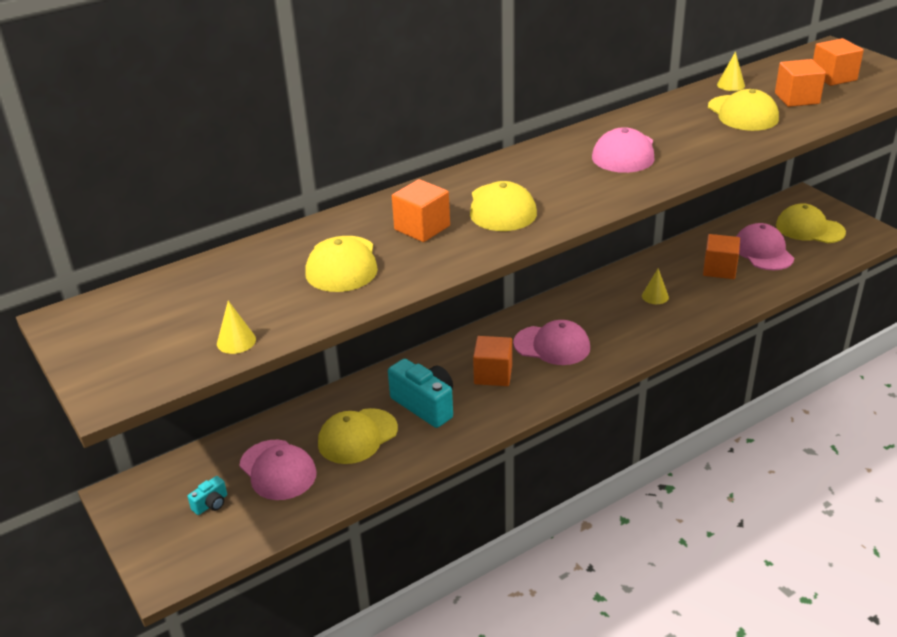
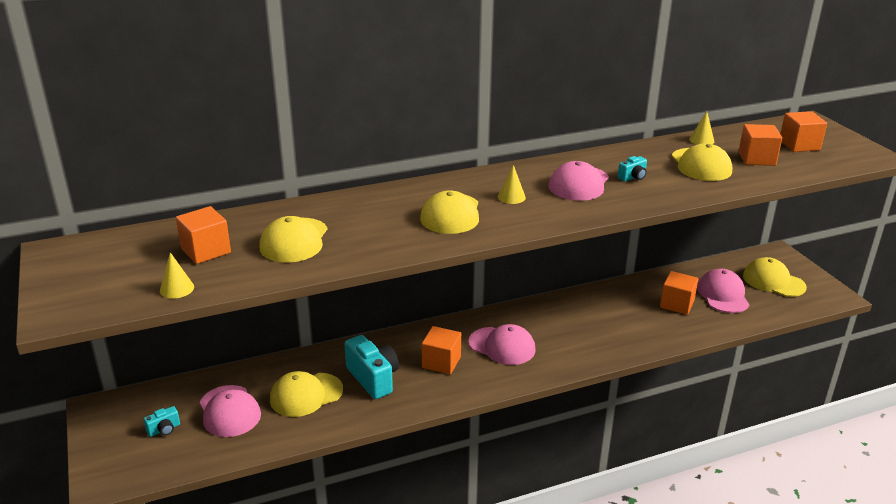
camera: 10 degrees right, 5 degrees down
orange cube [392,179,450,242] -> orange cube moved to [176,206,231,264]
yellow cone [642,268,669,304] -> yellow cone moved to [498,165,526,204]
none -> turquoise camera [618,156,647,181]

